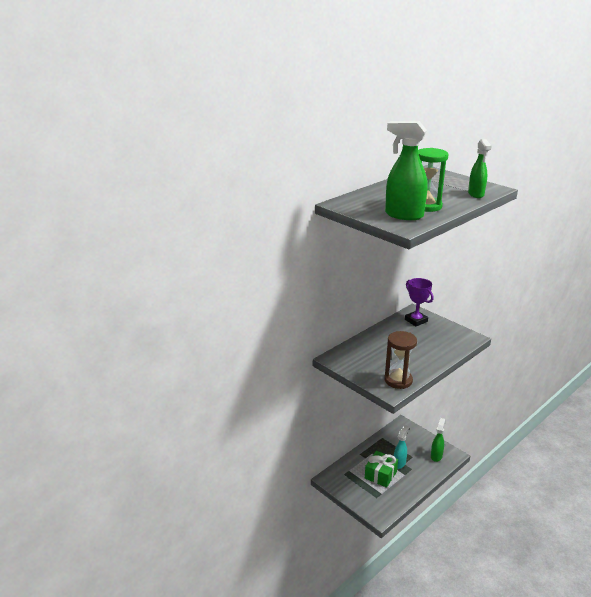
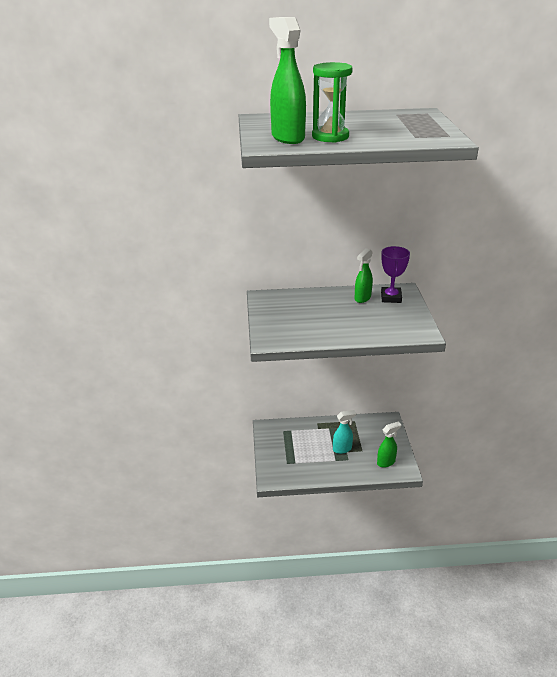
camera: 40 degrees right, 5 degrees up
green gift [365,451,398,488] -> none
brown hourglass [384,331,417,389] -> none
green spray bottle [468,139,492,198] -> green spray bottle moved to [354,248,373,303]

